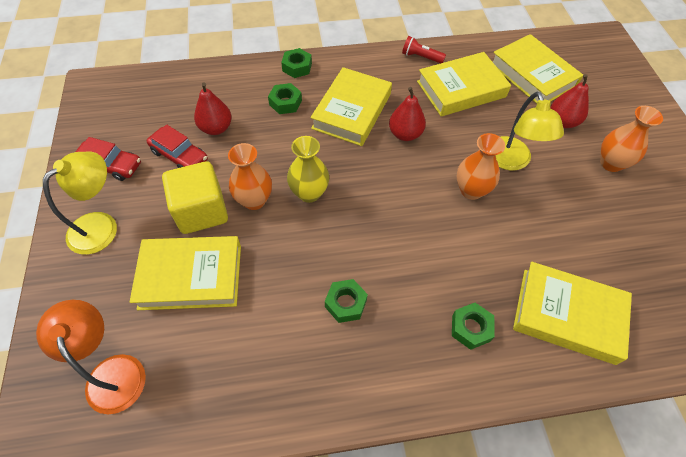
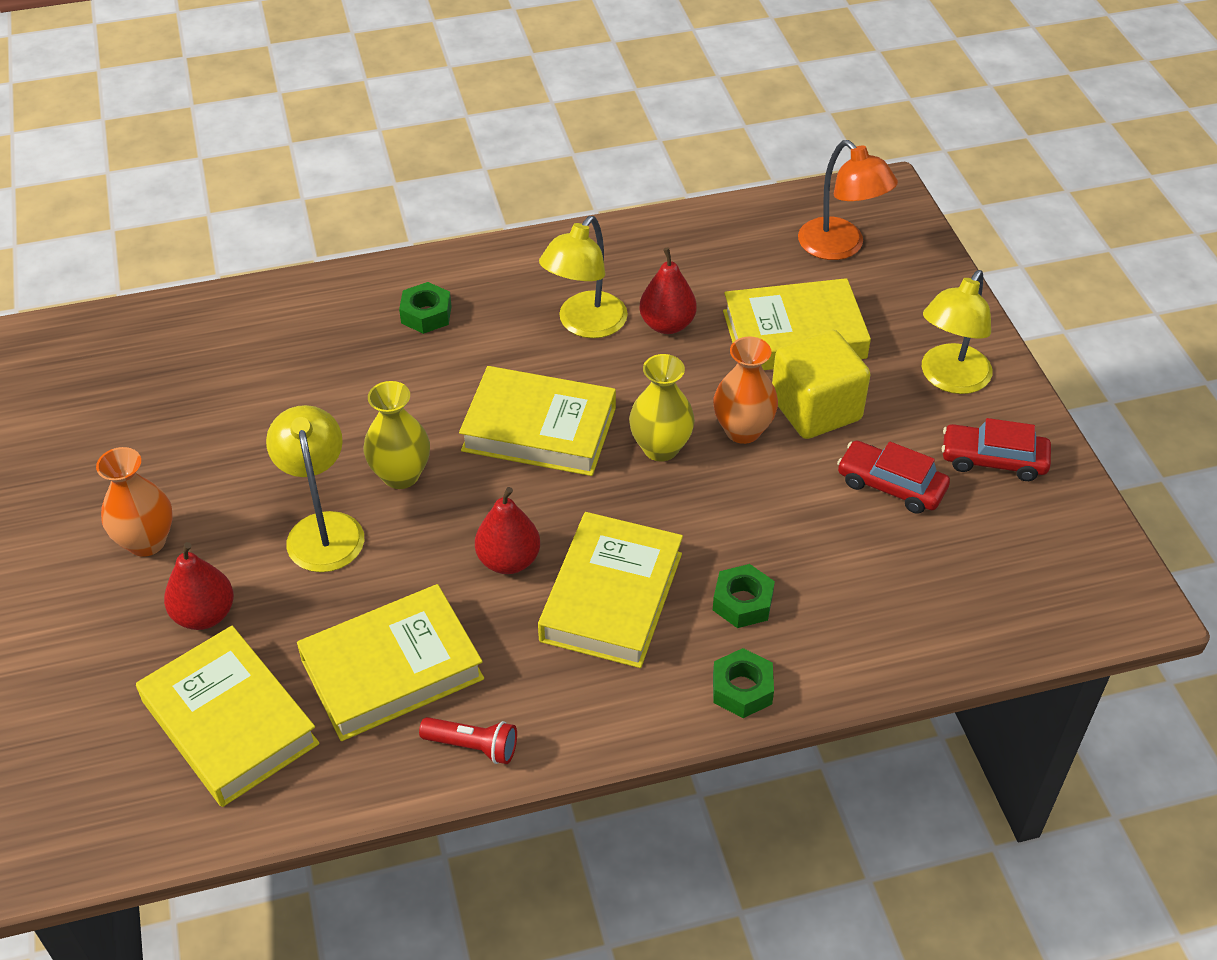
camera: 175 degrees right, 10 degrees down
red pear [194,82,232,135] -> red pear moved to [639,247,697,334]
green nut [325,279,368,323] -> yellow lamp [539,216,628,338]
orange vase [456,133,505,200] -> yellow vase [364,381,430,489]
yellow book [513,262,632,365] -> yellow book moved to [459,366,616,476]

